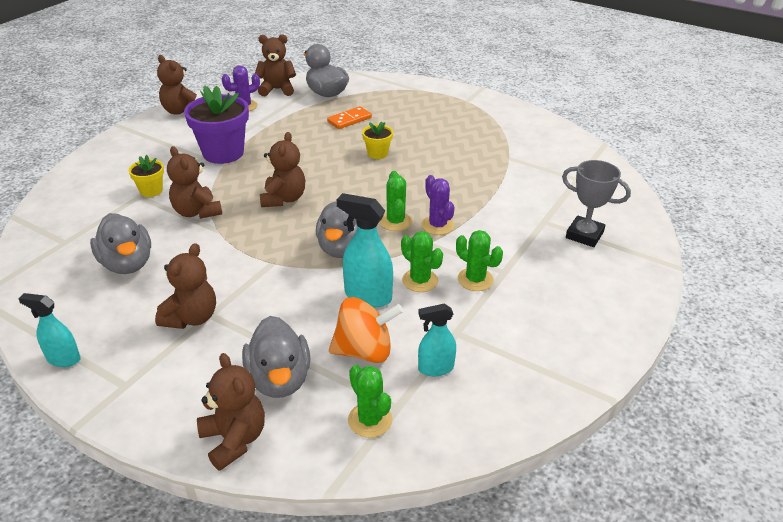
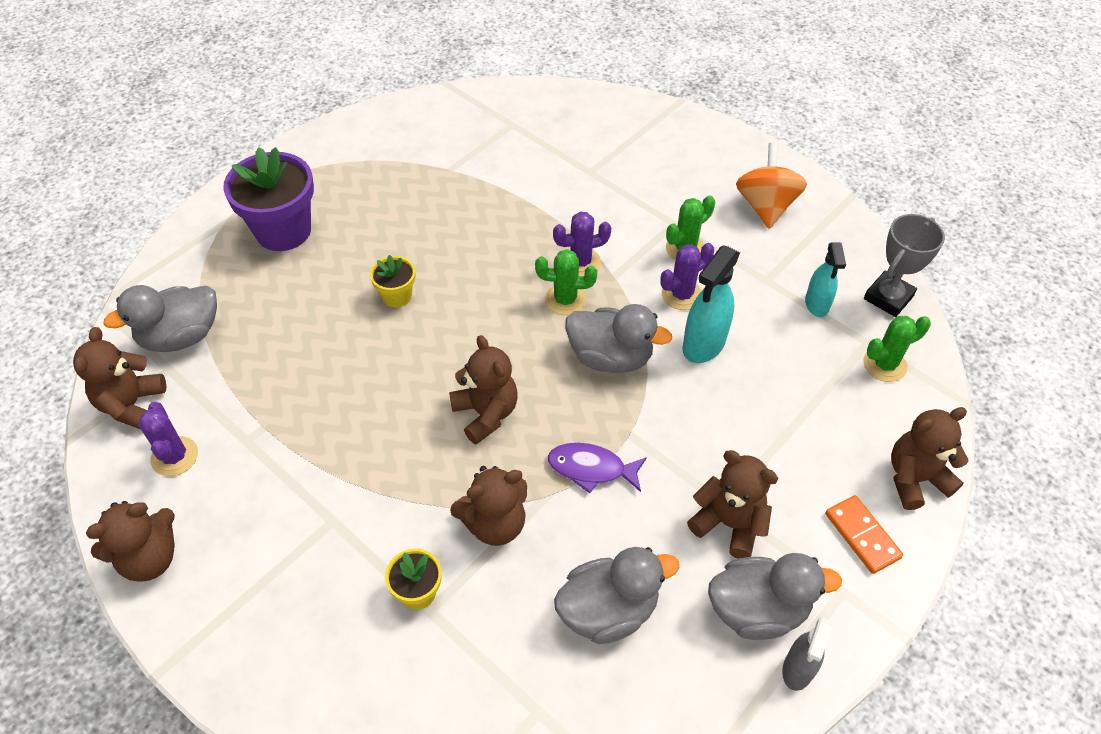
camera: 80 degrees left, 15 degrees up
turquoise spray bottle [18,293,81,367] -> grey spray bottle [782,617,832,691]
purple flower pot [184,85,249,164] -> purple flower pot moved to [223,147,314,251]
grey duck [242,316,311,398] -> grey duck moved to [708,553,842,640]
brown teddy bear [260,132,305,207] -> brown teddy bear turned 45 degrees clockwise [449,335,518,444]
orange domino [327,106,372,129] -> orange domino moved to [825,495,903,574]
orange spinning top [329,297,403,363] -> orange spinning top moved to [736,143,807,229]
green cactus [401,231,443,292] -> purple cactus [660,243,714,310]
grey trophy [562,160,631,247] -> grey trophy moved to [864,214,945,317]
none -> purple fish [548,443,647,493]

